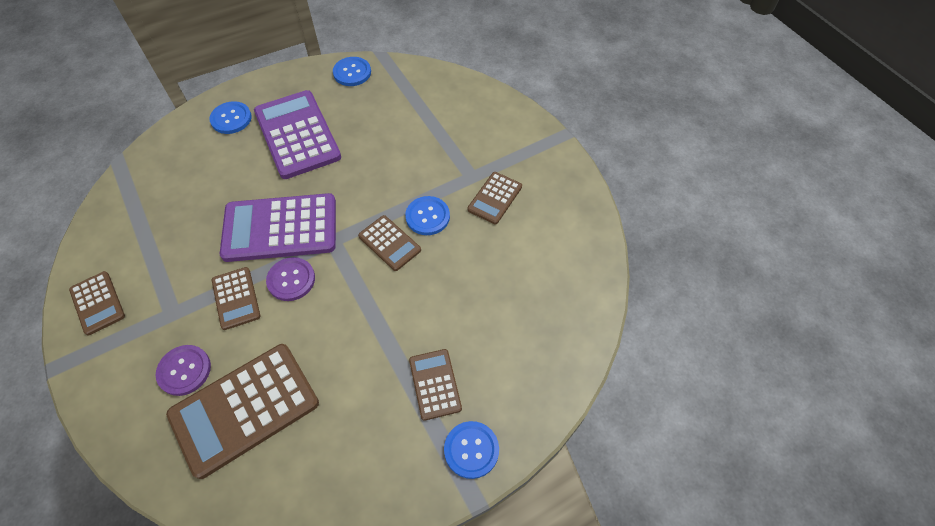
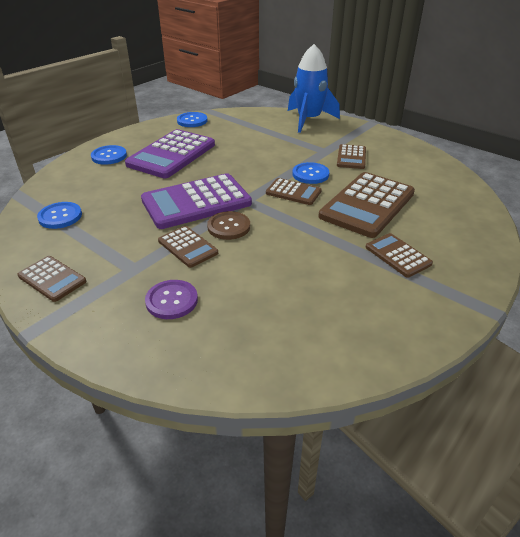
camera: 20 degrees left, 20 degrees down
brown calculator [166,344,319,479] -> brown calculator moved to [318,172,415,238]
purple calculator [254,90,341,179] -> purple calculator turned 105 degrees counterclockwise [125,129,215,178]
purple button [266,257,315,301] -> brown button [207,211,250,240]
blue button [444,421,499,479] -> blue button moved to [37,202,82,229]
none -> blue rocket [288,44,340,133]

